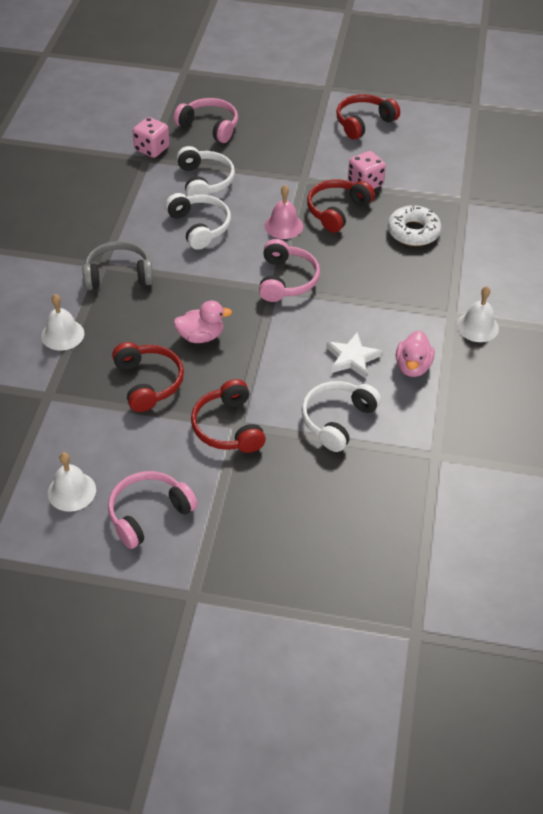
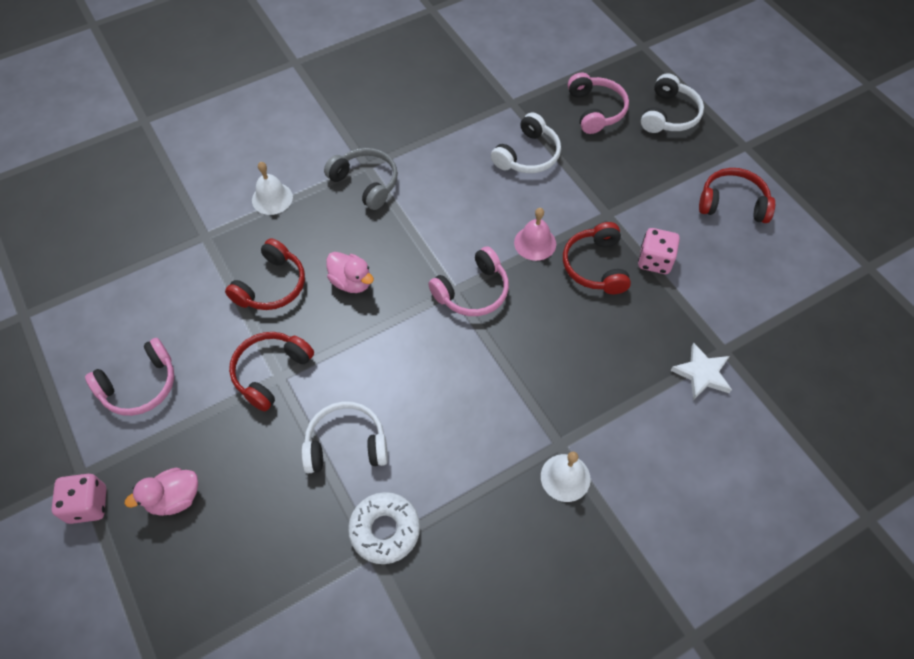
camera: 50 degrees right, 10 degrees up
white bell [48,452,96,512] -> none
pink headphones [108,471,198,549] -> pink headphones turned 135 degrees clockwise [85,338,174,416]
pink dice [133,117,169,158] -> pink dice moved to [52,474,107,524]
white headphones [165,193,231,250] -> white headphones moved to [641,73,704,133]
red headphones [307,179,375,233] -> red headphones turned 90 degrees counterclockwise [563,222,631,294]
white star [326,332,382,379] -> white star moved to [670,343,732,400]
white donut [388,204,441,246] -> white donut moved to [348,492,420,564]
pink duck [396,330,435,377] -> pink duck moved to [125,468,198,516]

